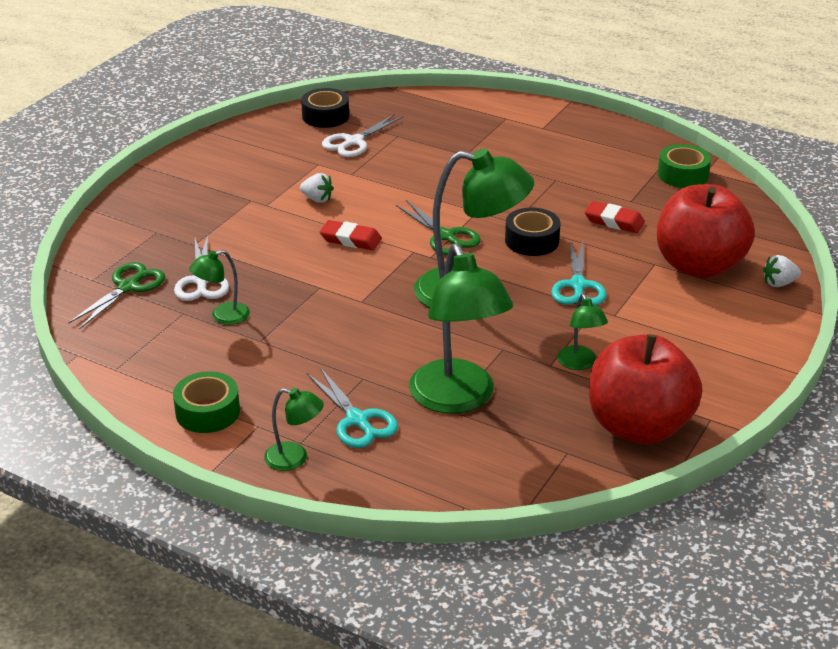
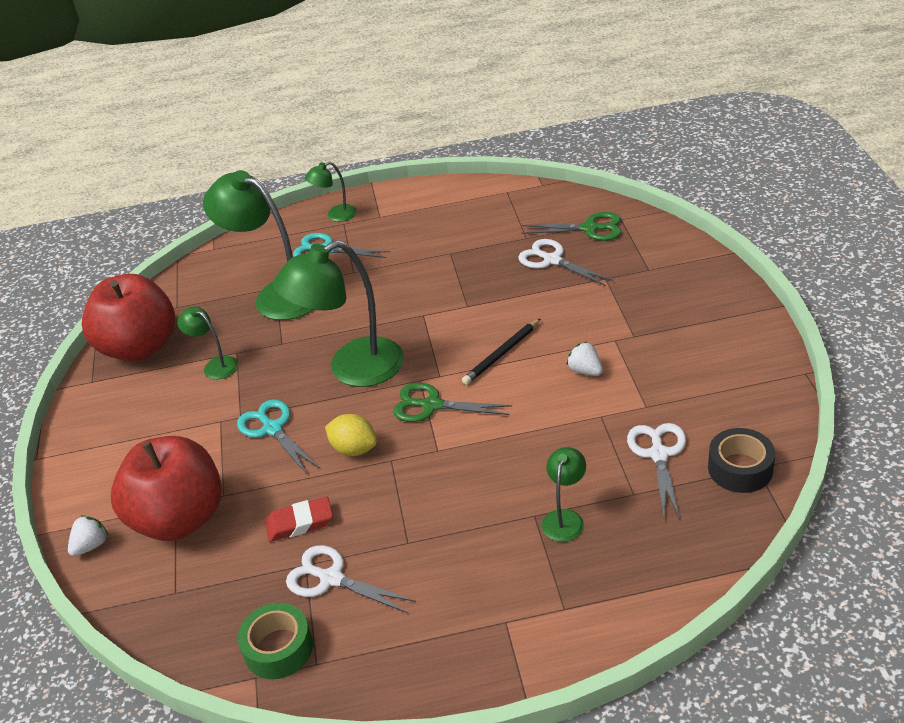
camera: 145 degrees right, 5 degrees up
green scissors [68,262,165,329] -> green scissors turned 75 degrees counterclockwise [522,212,622,241]
green tape [173,371,240,433] -> none
green lamp [189,250,250,325] -> green lamp moved to [542,447,586,542]
white strawberry [300,173,334,203] -> white strawberry turned 60 degrees clockwise [566,342,603,376]
red eraser [320,220,382,250] -> black pencil [462,318,541,385]
black tape [505,207,560,256] -> yellow lemon [325,414,377,456]
none -> white scissors [286,545,416,613]

